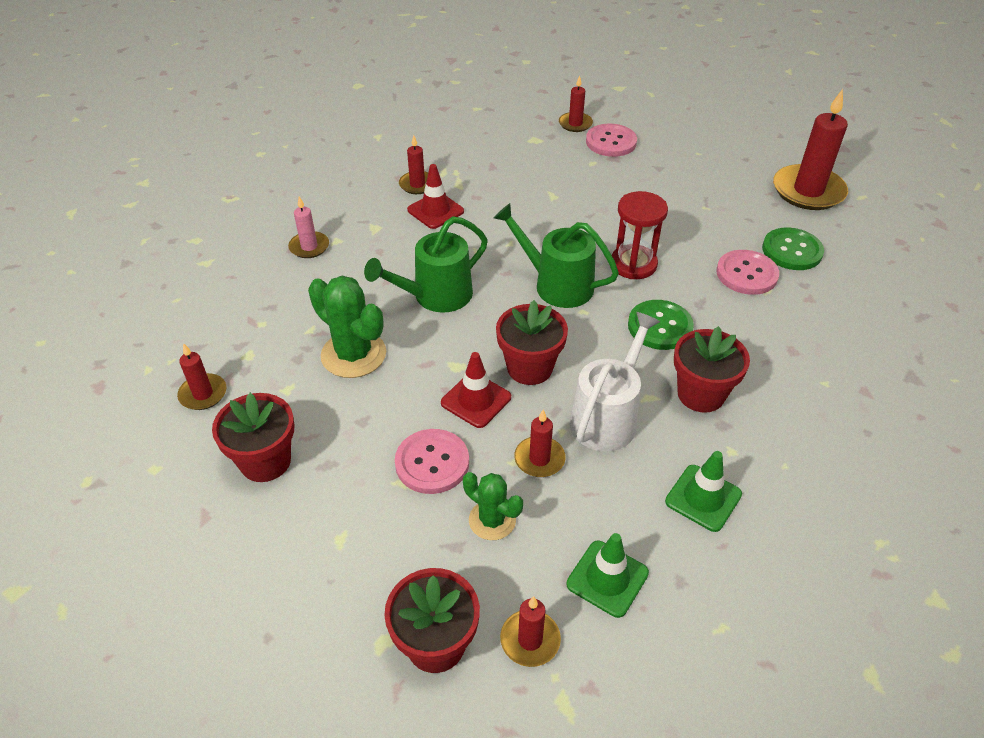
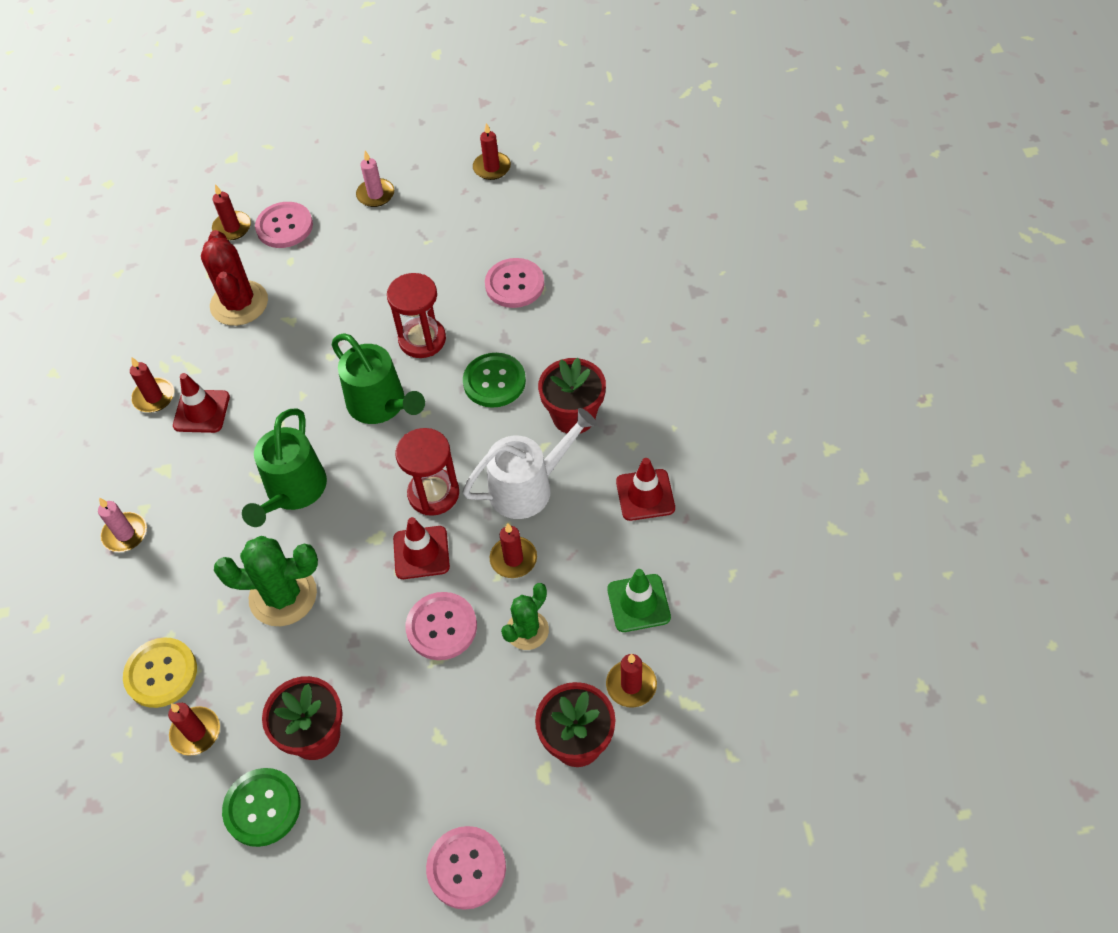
camera: 40 degrees left, 10 degrees up
green cactus [463,472,523,540] -> green cactus turned 45 degrees counterclockwise [501,583,549,650]
green watering can [494,203,619,308] -> green watering can turned 120 degrees counterclockwise [332,333,425,424]
red flower pot [496,300,568,385] -> red hourglass [395,428,459,516]
white watering can [570,312,660,451] -> white watering can turned 75 degrees clockwise [463,408,597,519]
green traffic cone [665,451,742,532] -> red traffic cone [616,458,675,521]
green button [762,228,824,270] -> green button moved to [222,768,301,847]
red candle [773,89,848,210] -> red candle [473,123,511,180], size x0.52
none -> yellow button [123,638,197,708]
none -> red cactus [201,230,268,326]
none -> pink candle [356,151,394,207]
none -> pink button [426,826,506,910]

